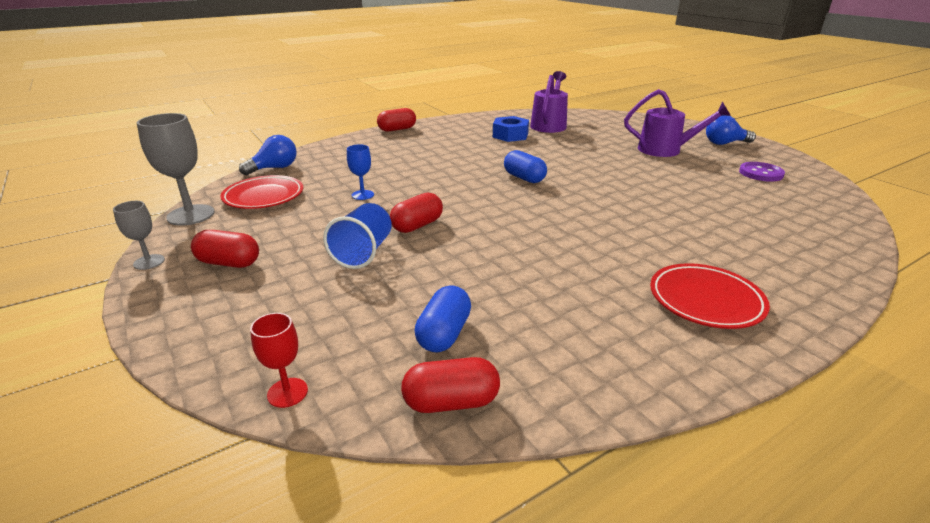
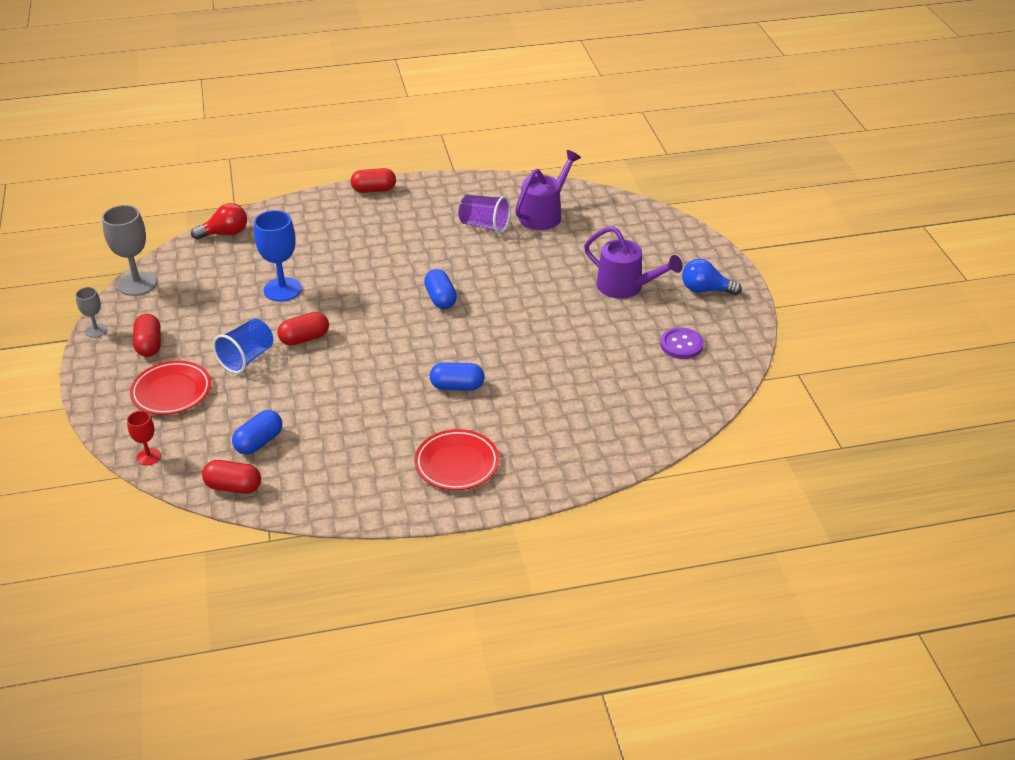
camera: 20 degrees right, 10 degrees up
red capsule [191,230,259,268] -> red capsule turned 45 degrees clockwise [133,314,161,357]
red plate [220,175,303,209] -> red plate moved to [130,361,211,415]
blue light bulb [239,135,297,175] -> red light bulb [191,203,247,240]
blue goblet [347,144,374,200] -> blue goblet [254,210,302,302], size x1.83
blue nut [493,116,529,142] -> purple cup [458,195,511,234]
none -> blue capsule [430,362,485,391]

